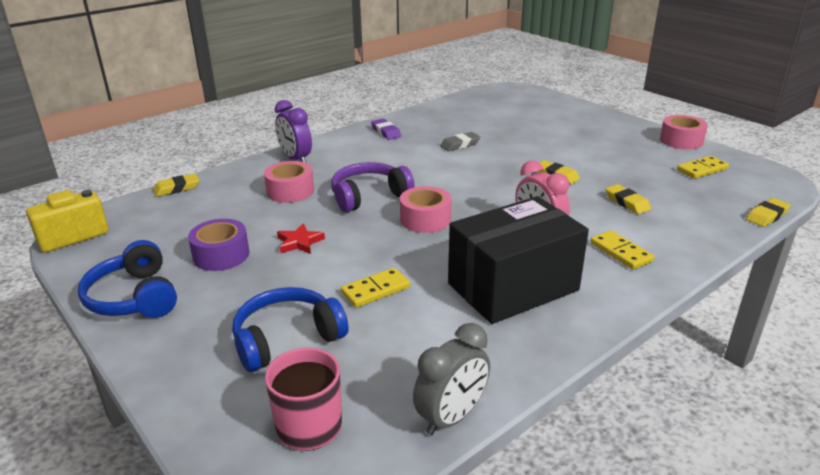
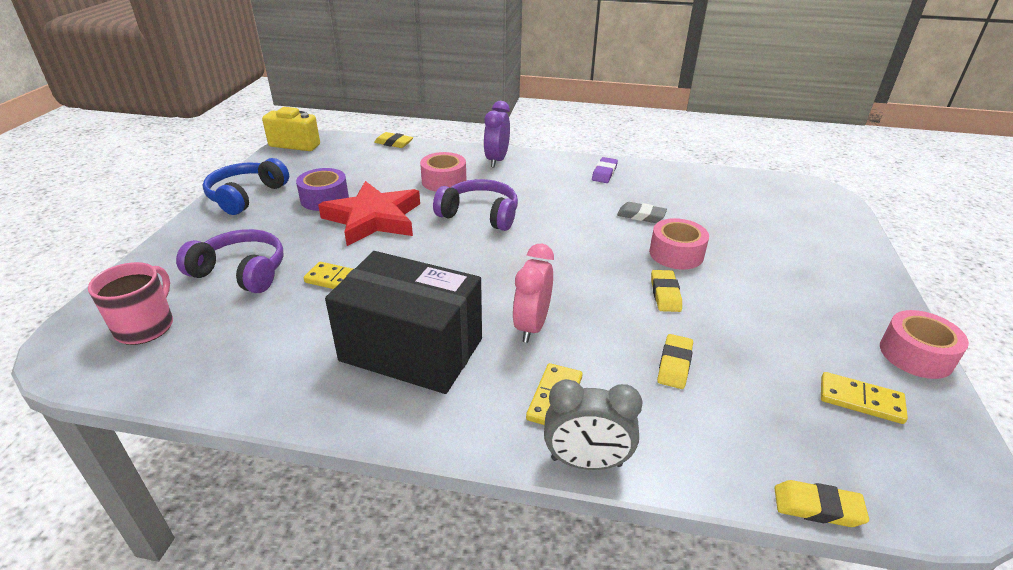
camera: 50 degrees right, 5 degrees up
blue headphones [232,287,349,372] -> purple headphones [176,229,284,293]
red star [277,223,325,254] -> red star [318,181,420,246], size x2.27
pink tape [400,186,452,233] -> pink tape moved to [649,218,709,270]
grey clock [413,323,490,435] -> grey clock moved to [544,379,643,470]

